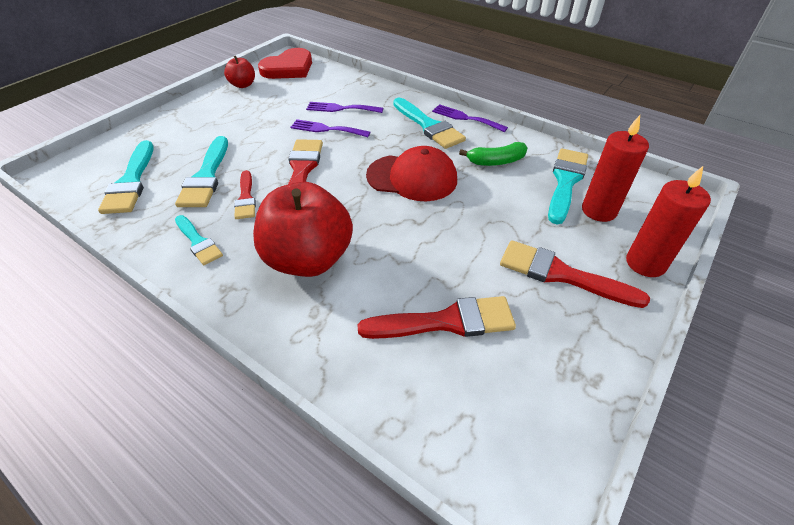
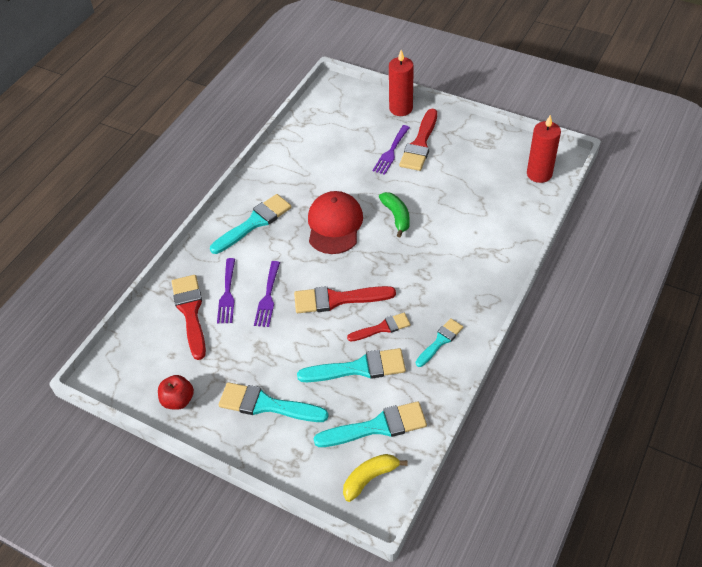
camera: 95 degrees left, 5 degrees up
red apple [253,182,353,277] -> none
red heart [258,48,312,79] -> none
red brush [357,296,516,339] -> red brush moved to [172,275,206,360]
purple fork [432,104,508,132] -> purple fork moved to [373,125,410,175]
green banana [459,142,527,166] -> green banana moved to [379,192,410,237]
turquoise brush [548,149,588,225] -> turquoise brush moved to [219,382,329,422]
red candle [582,115,649,222] -> red candle moved to [527,115,561,183]
none -> yellow banana [343,454,407,502]

